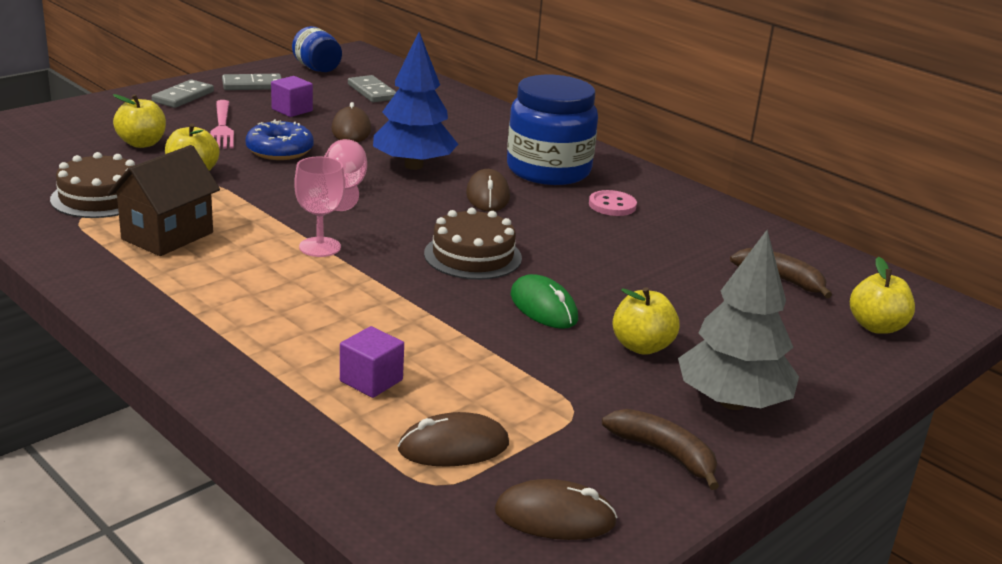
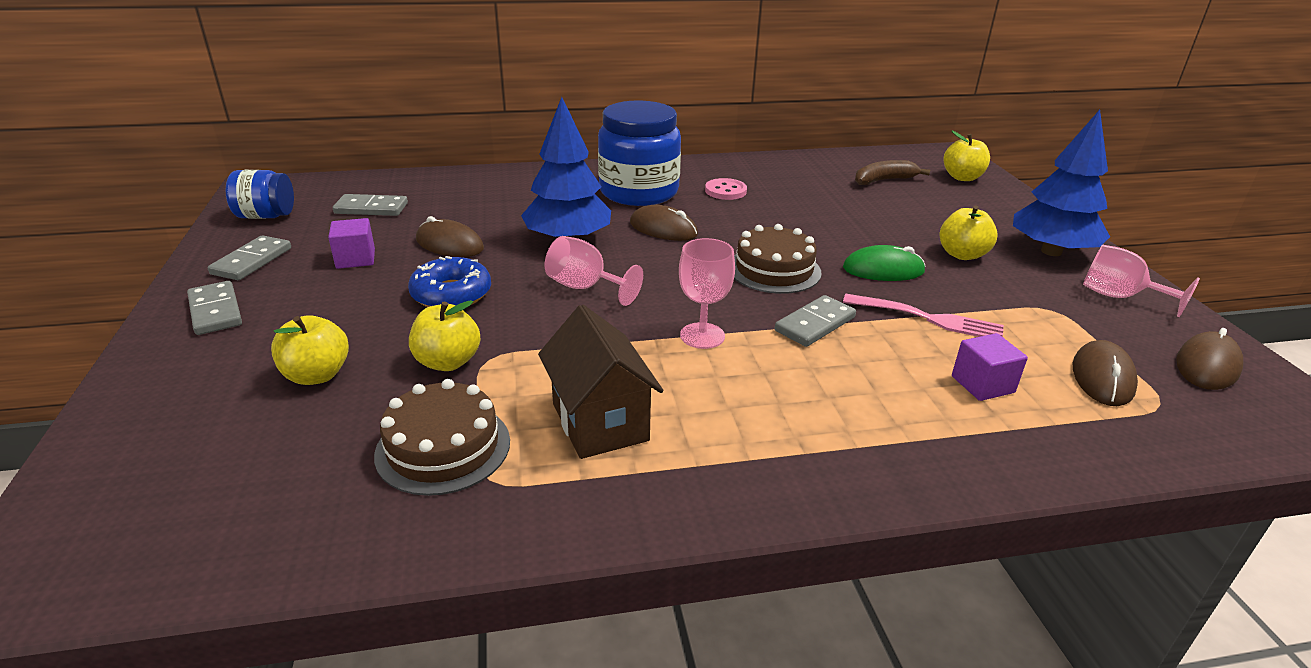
camera: 55 degrees left, 5 degrees up
pink fork [210,100,234,149] -> pink fork moved to [843,294,1004,337]
brown banana [602,409,719,490] -> pink goblet [1083,245,1200,317]
grey tree [678,230,799,410] -> blue tree [1013,110,1110,256]
none -> grey domino [775,295,856,347]

